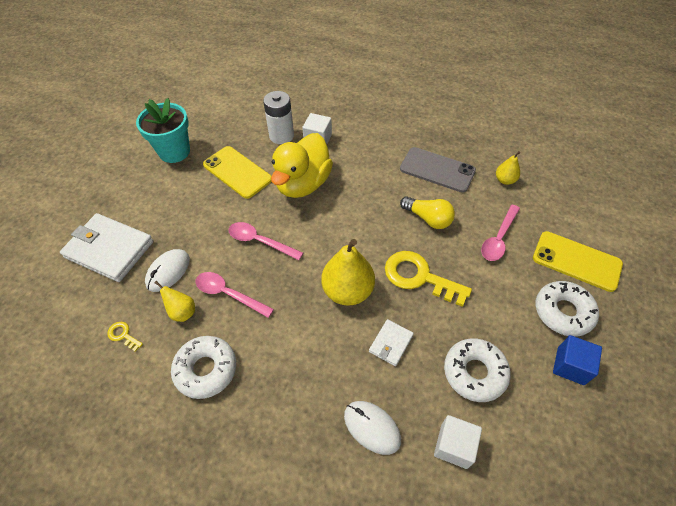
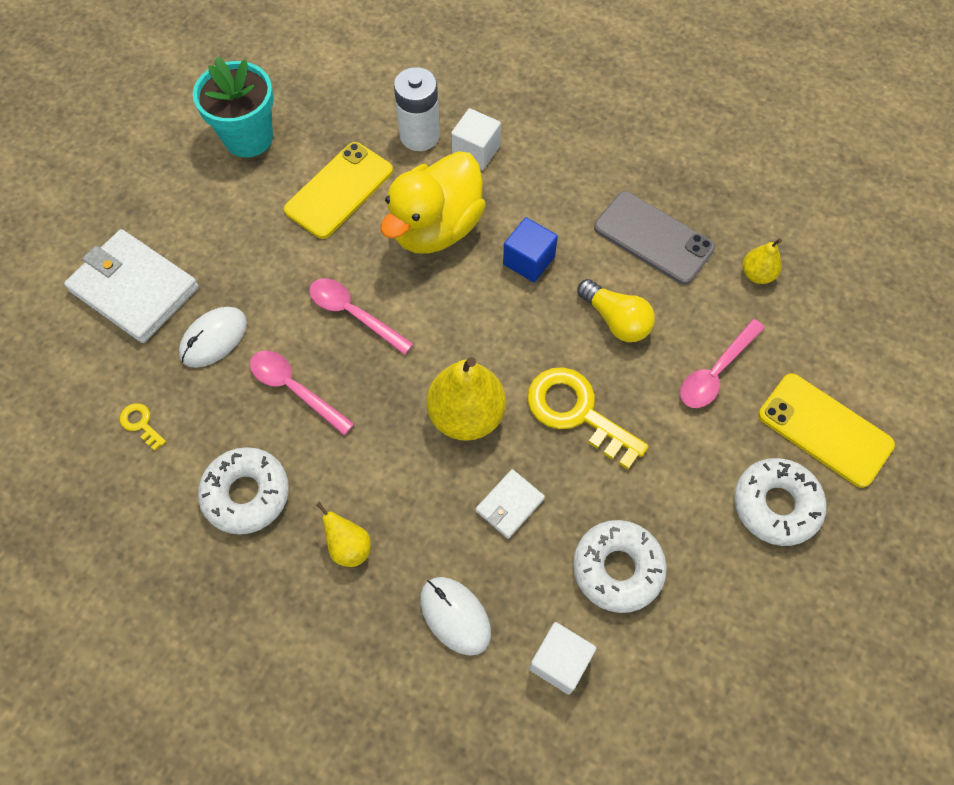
camera: 10 degrees right, 10 degrees up
yellow pear [154,281,195,322] -> yellow pear moved to [316,502,371,567]
yellow phone [203,146,272,199] -> yellow phone turned 75 degrees clockwise [284,142,393,239]
blue cube [553,335,602,385] -> blue cube moved to [503,217,558,282]

